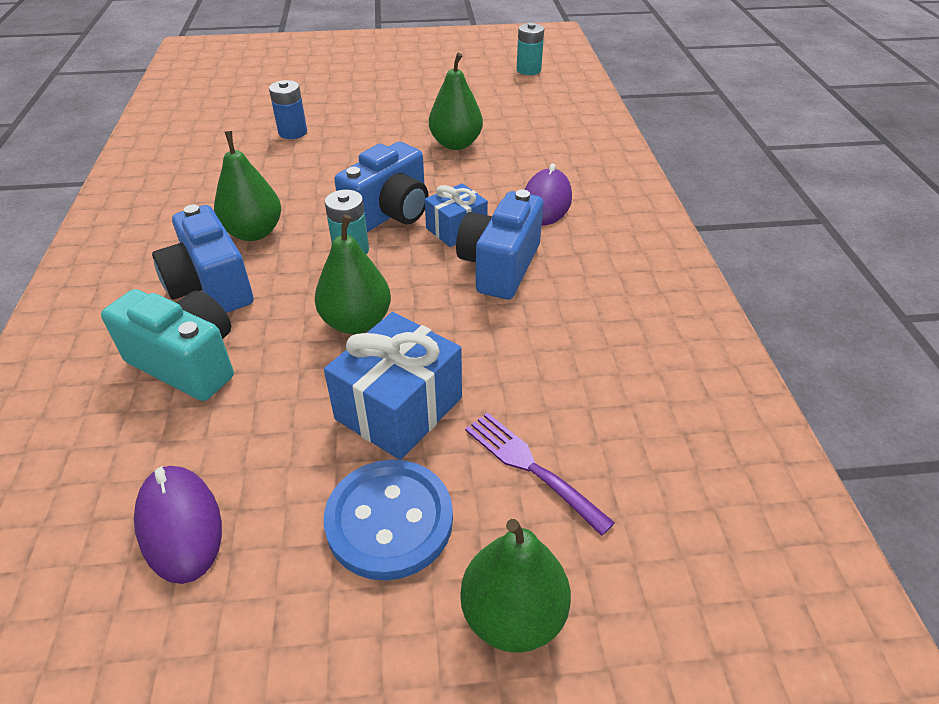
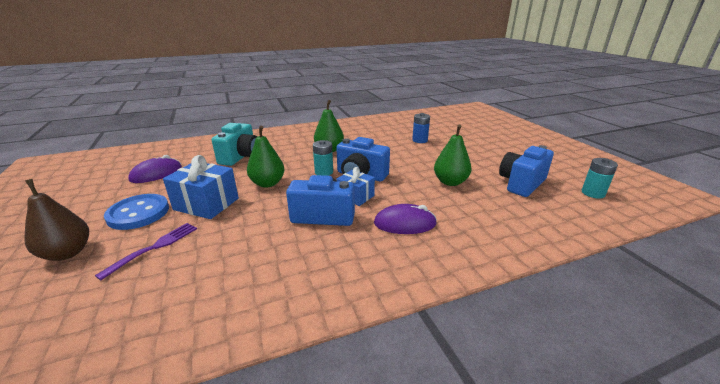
camera: 75 degrees right, 15 degrees down
blue camera [152,205,254,313] -> blue camera moved to [499,145,554,197]
green pear [460,519,571,652] -> brown pear [24,179,89,261]

